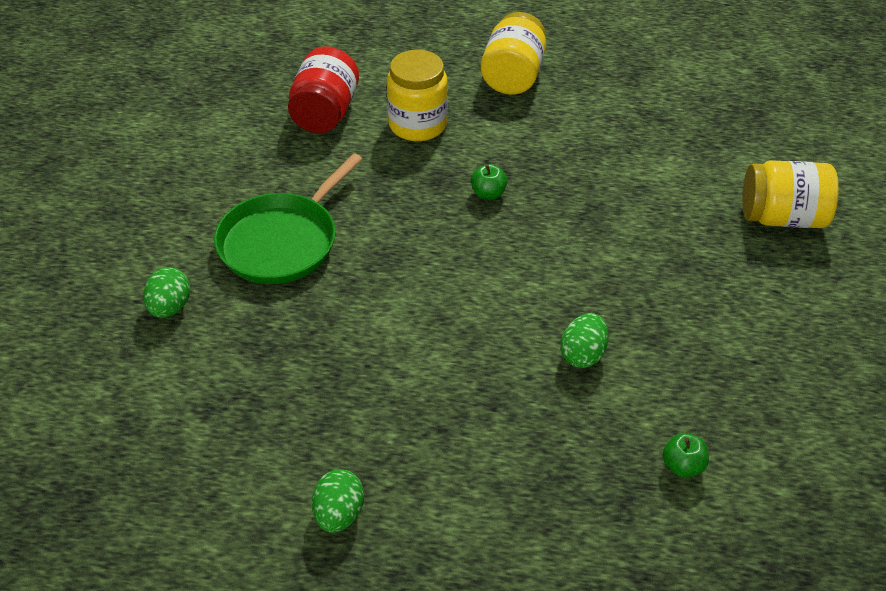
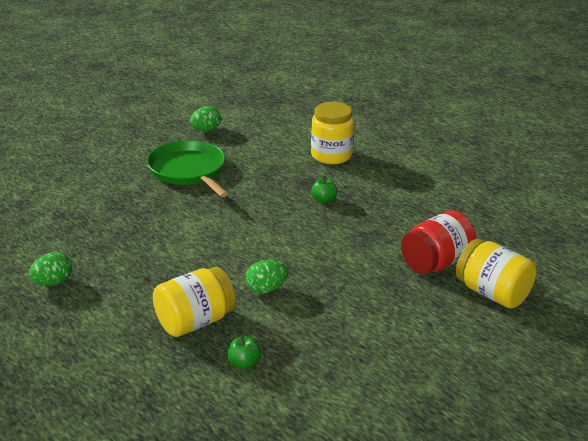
camera: 40 degrees right, 15 degrees down
green egg [143,267,190,318] -> green egg moved to [190,106,221,131]
green pan [214,153,362,284] -> green pan turned 75 degrees clockwise [147,140,228,197]
red jar [288,46,359,133] -> red jar moved to [401,211,476,274]
yellow jar [480,12,546,95] -> yellow jar moved to [153,267,236,337]

